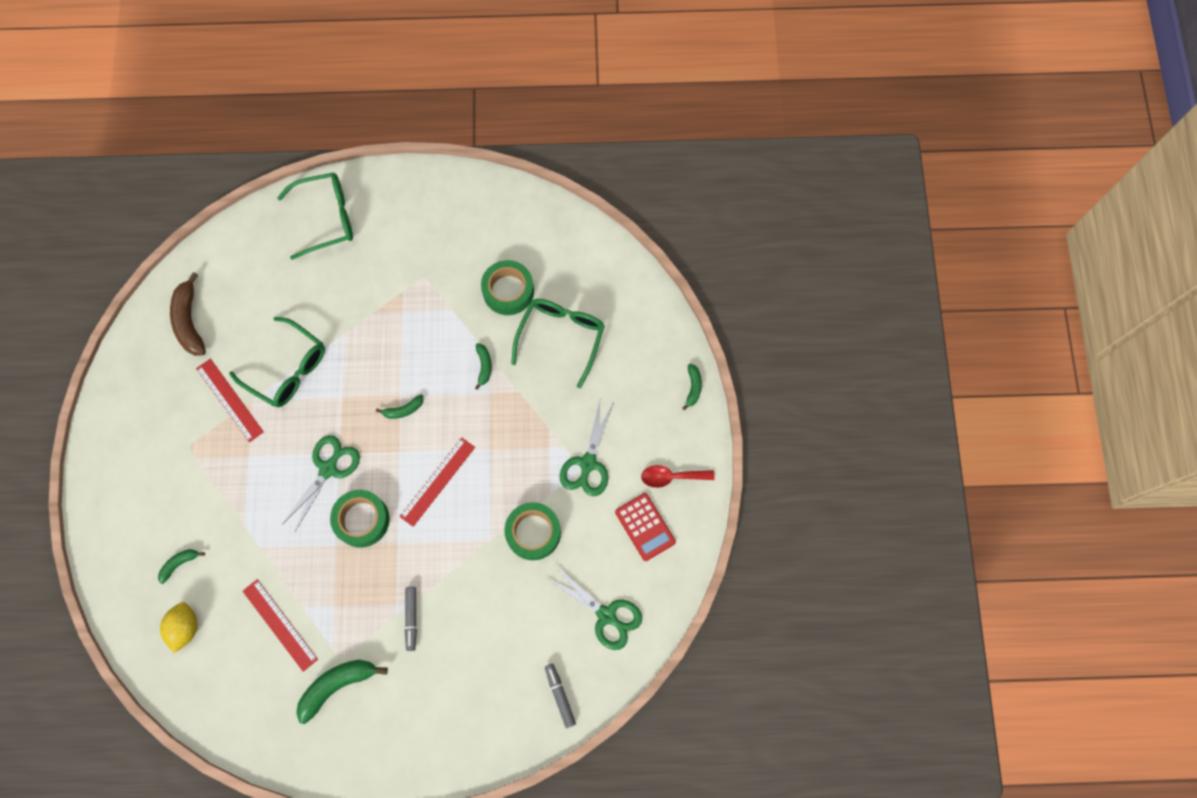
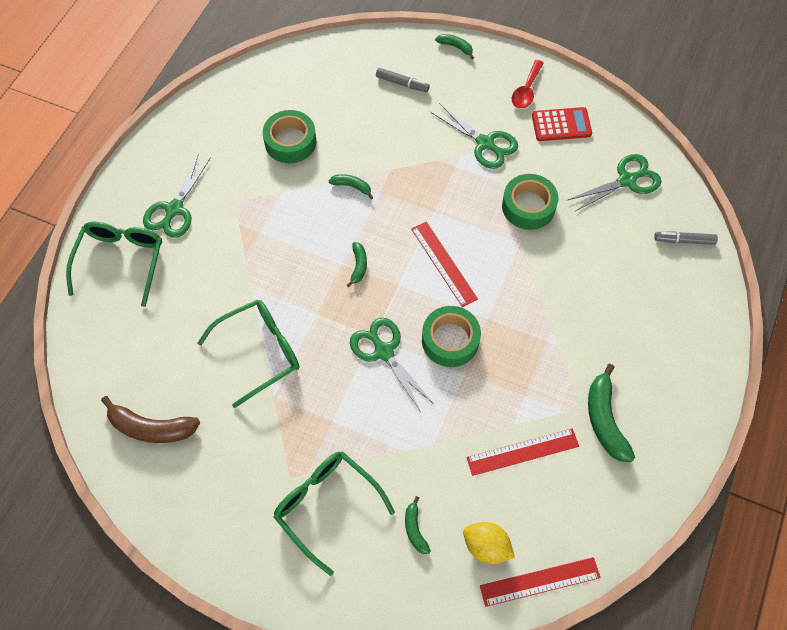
camera: 65 degrees left, 10 degrees down
red ruler [196,359,264,442] -> red ruler moved to [480,557,601,607]
grey marker [405,587,417,651] -> grey marker moved to [376,68,430,92]
green glasses [511,299,605,388] -> green glasses moved to [273,451,395,576]
none -> green scissors [143,154,211,238]

